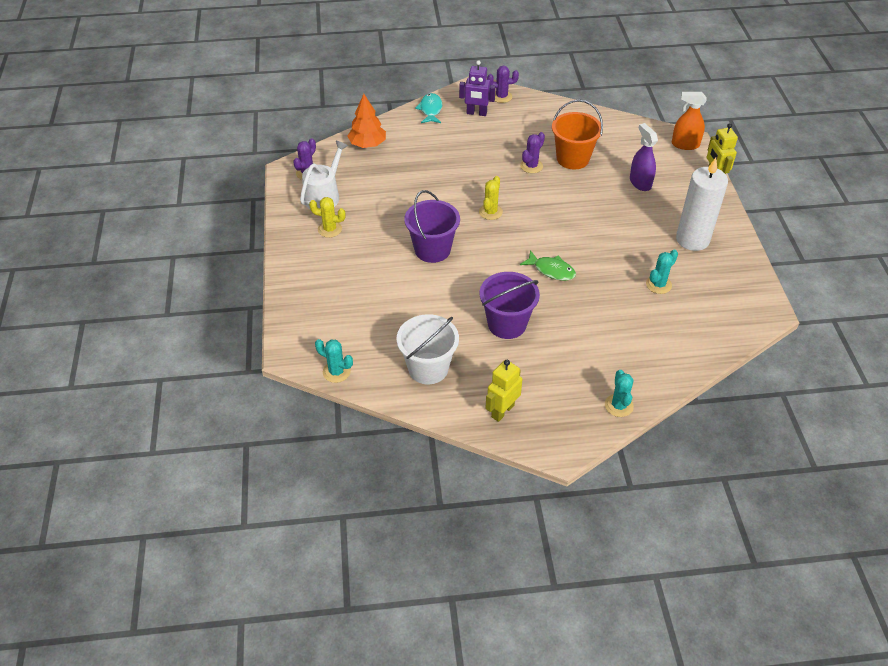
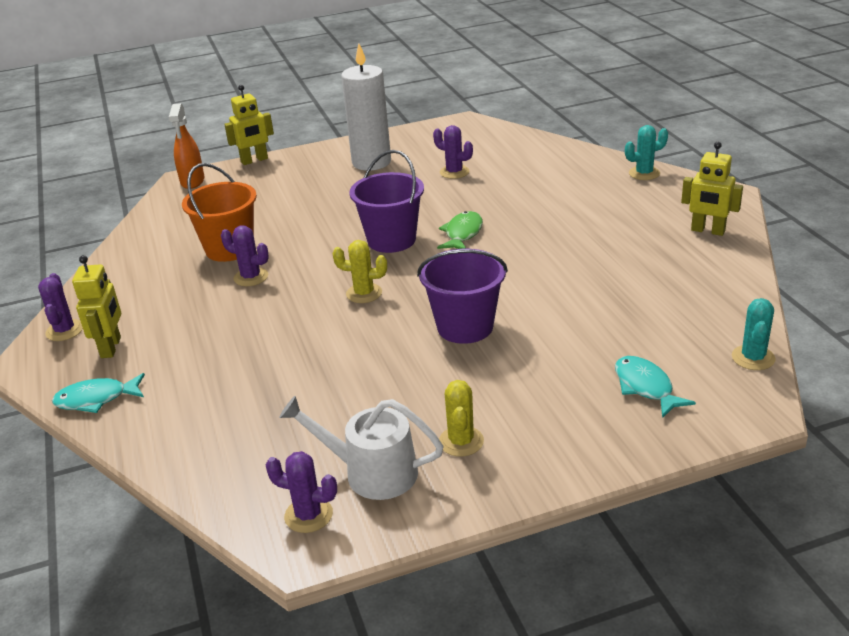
camera: 100 degrees left, 15 degrees down
orange tree [348,94,386,148] -> none
white bucket [397,314,459,384] -> none
purple robot [459,60,496,116] -> yellow robot [72,255,121,358]
purple bucket [480,272,540,339] -> purple bucket moved to [349,150,424,253]
purple spray bottle [630,123,658,191] -> none
turquoise cactus [646,250,678,294] -> purple cactus [433,125,473,179]
none -> turquoise fish [615,356,696,418]

